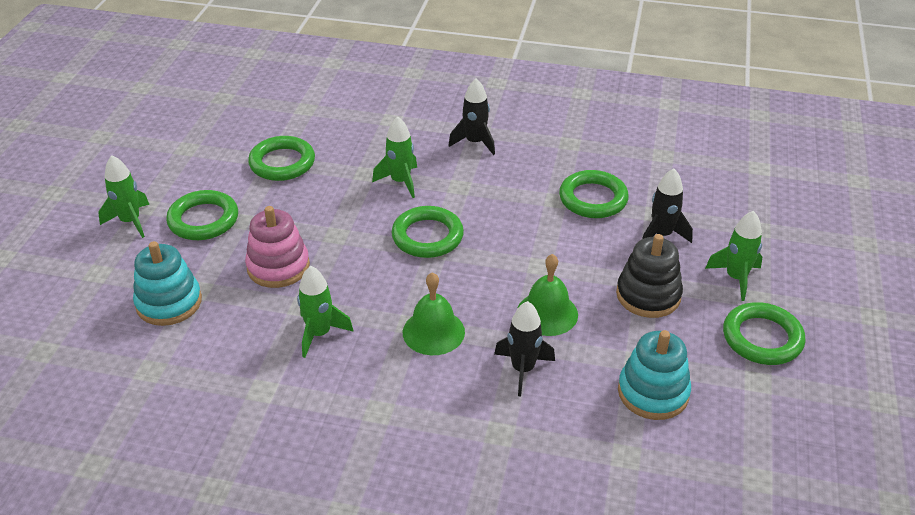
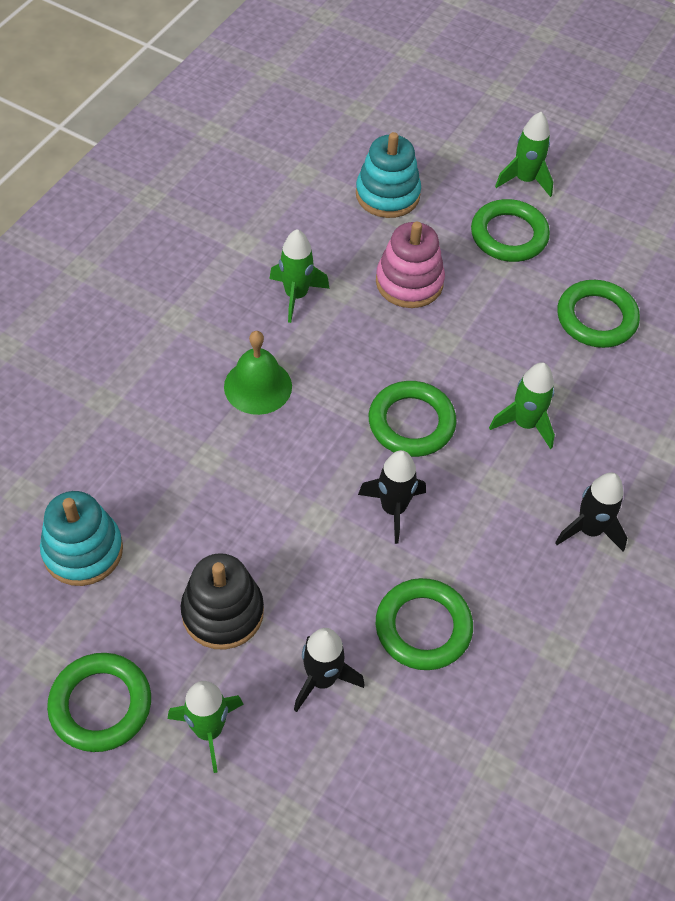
camera: 105 degrees right, 15 degrees up
black rocket [494,301,555,397] -> black rocket moved to [358,450,426,544]
green bell [517,254,578,336] -> none

